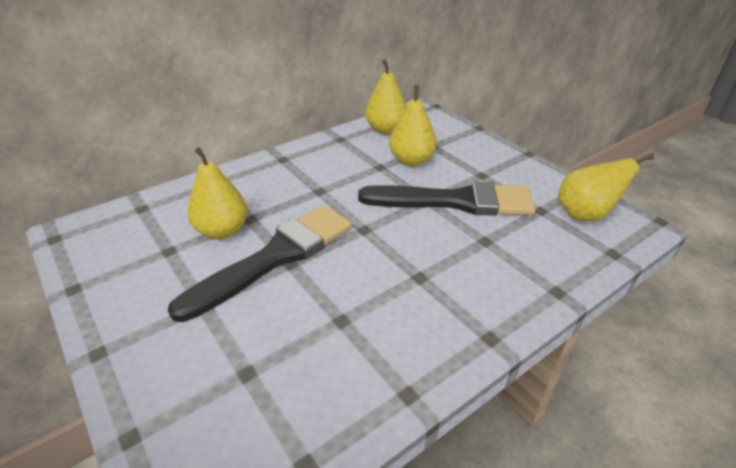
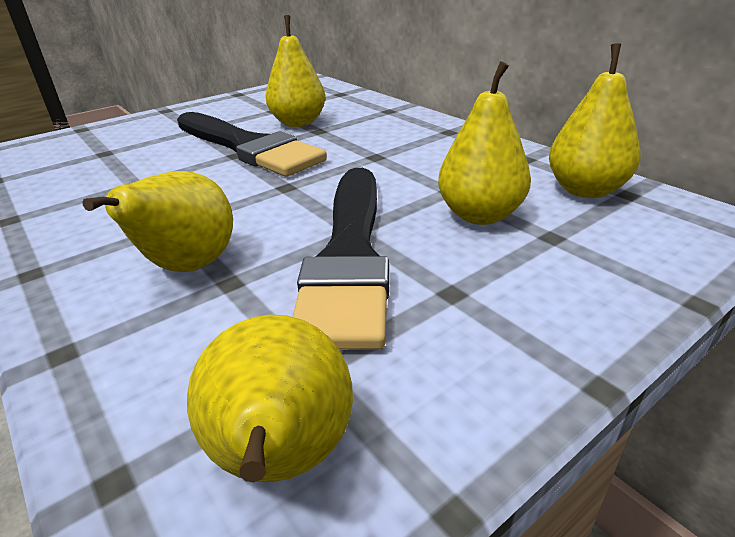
camera: 90 degrees right, 5 degrees down
none -> yellow pear [83,171,233,272]

